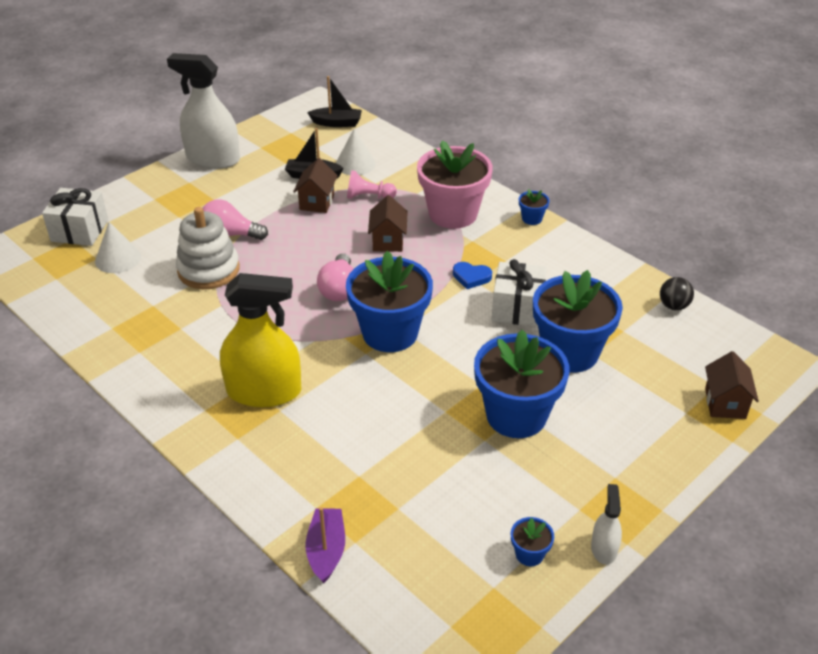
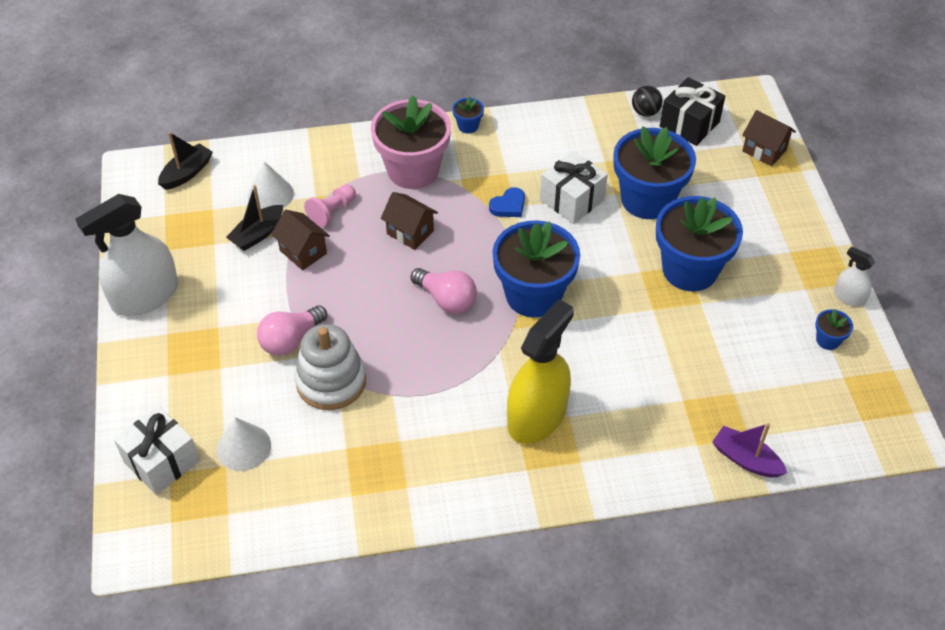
camera: 55 degrees left, 10 degrees up
none -> black gift [660,77,725,146]

